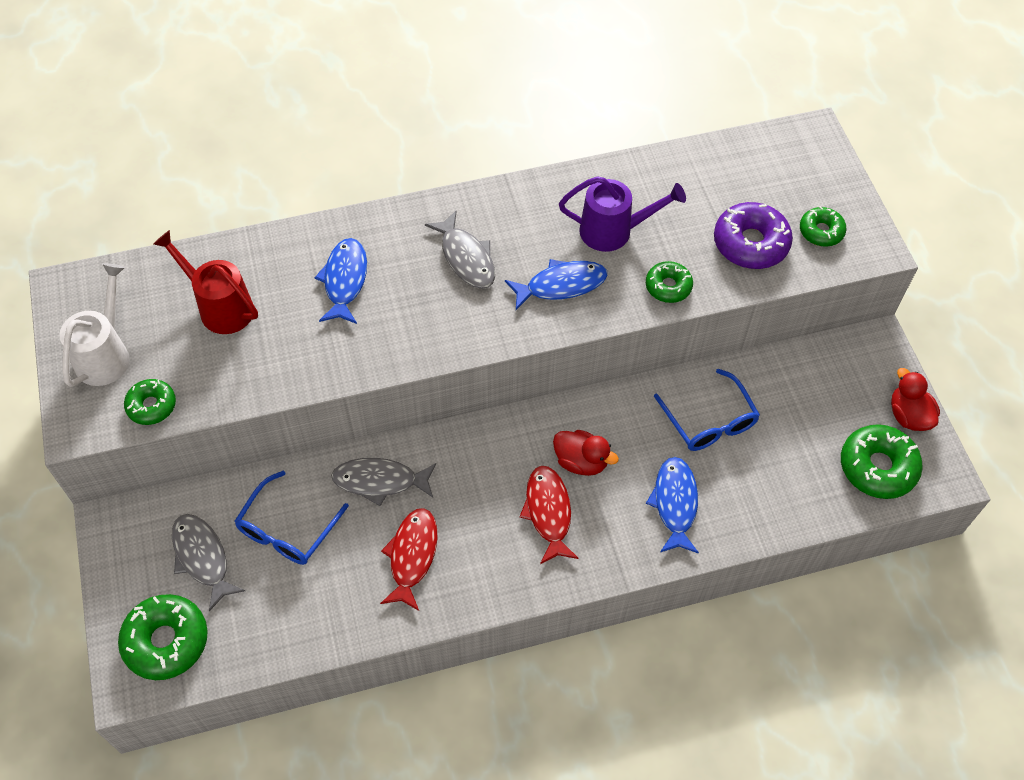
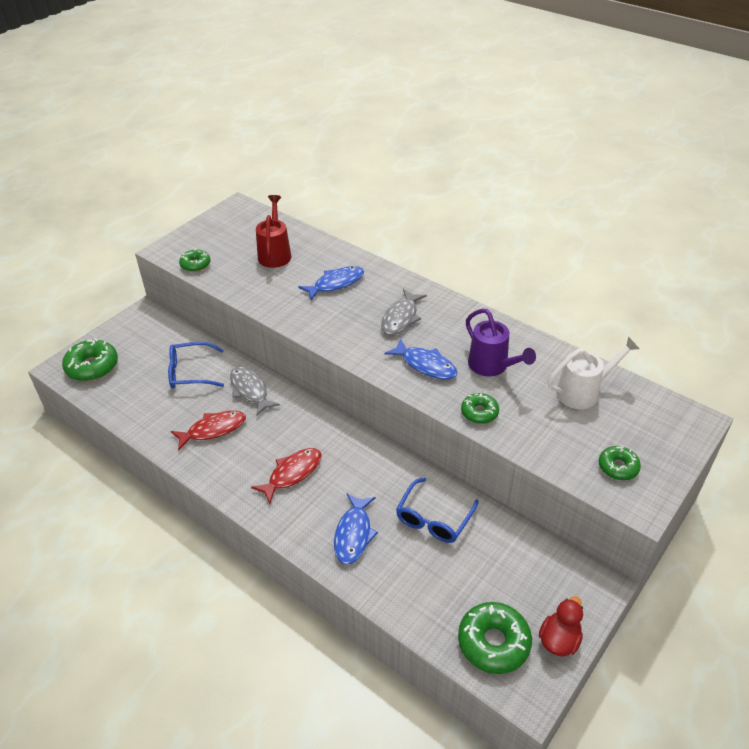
camera: 55 degrees right, 15 degrees down
white watering can [59,263,130,387] -> white watering can moved to [548,337,640,409]
grey fish [172,514,245,611] -> none
red duck [553,430,619,476] -> none
blue fish [646,457,699,554] -> blue fish turned 135 degrees clockwise [334,493,378,565]
purple donut [714,202,793,269] -> none

